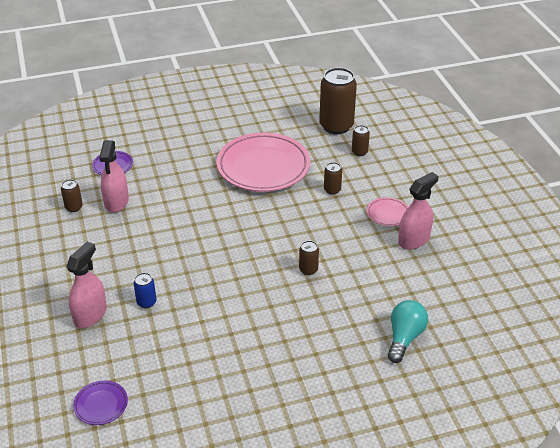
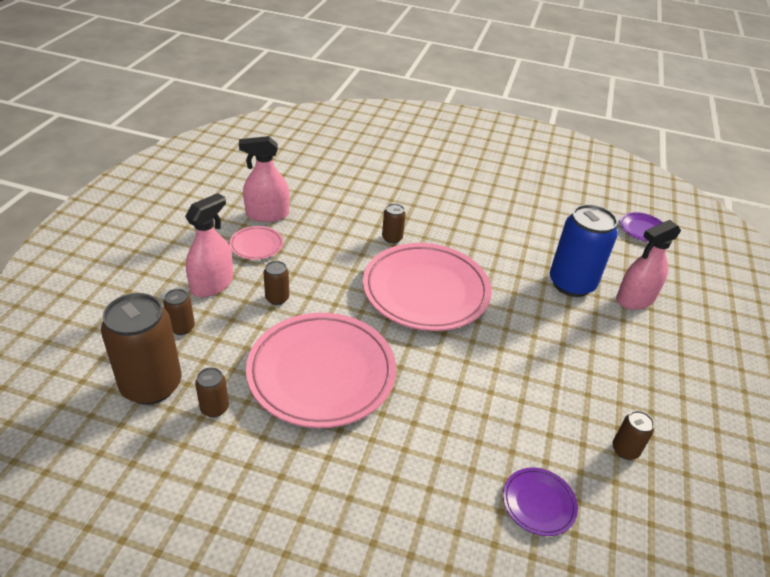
camera: 150 degrees left, 0 degrees up
pink spray bottle [99,140,129,213] -> pink spray bottle moved to [185,193,233,297]
blue can [134,273,156,308] -> blue can [550,204,618,297], size x2.17
turquoise light bulb [388,300,428,363] -> none
none -> brown can [195,367,229,417]
none -> pink plate [363,243,492,331]

